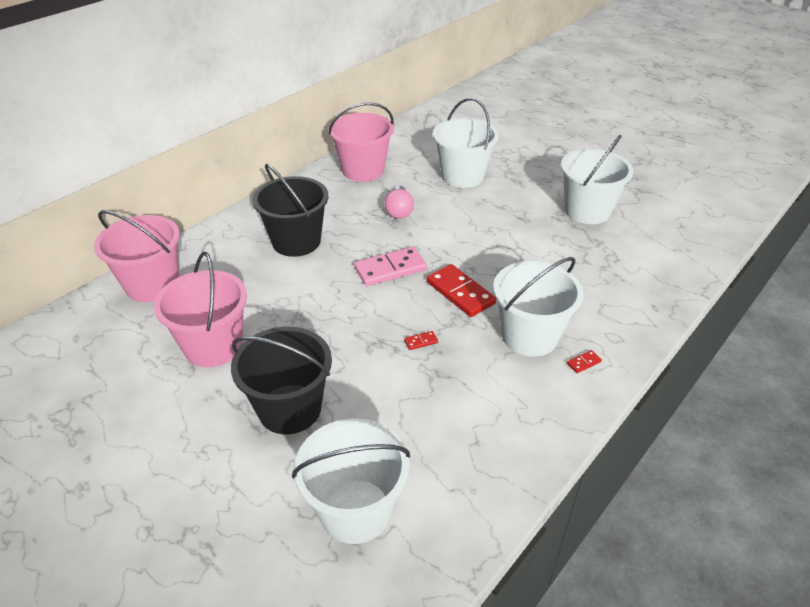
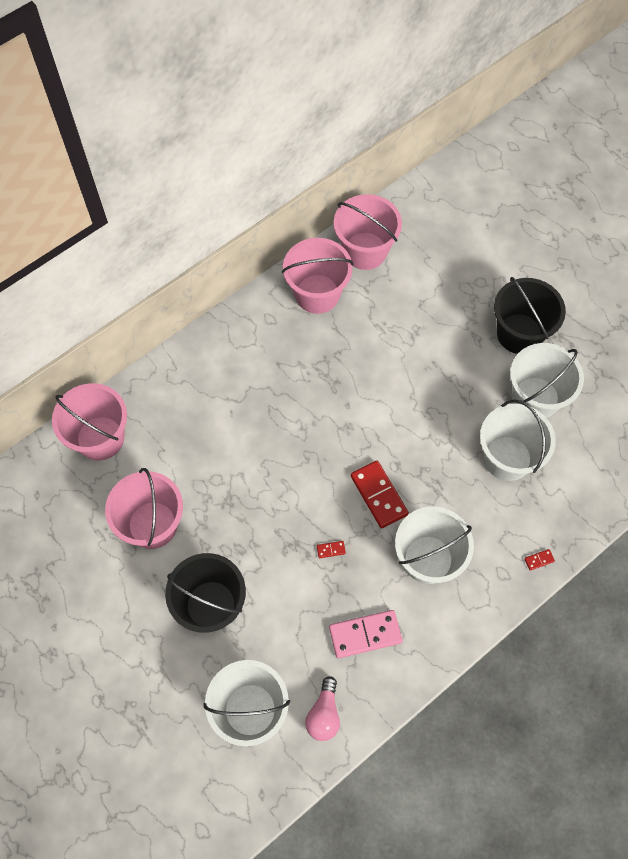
camera: 10 degrees right, 25 degrees up
black bucket [252,164,328,257] -> black bucket moved to [494,277,566,354]
pink domino [354,247,427,286] -> pink domino moved to [329,610,402,658]
pink light bulb [385,186,414,219] -> pink light bulb moved to [305,676,340,741]
white bucket [433,98,499,188] -> white bucket moved to [480,400,556,481]
red domino [567,350,602,373] -> red domino moved to [524,549,555,571]
none -> pink bucket [334,194,402,270]

